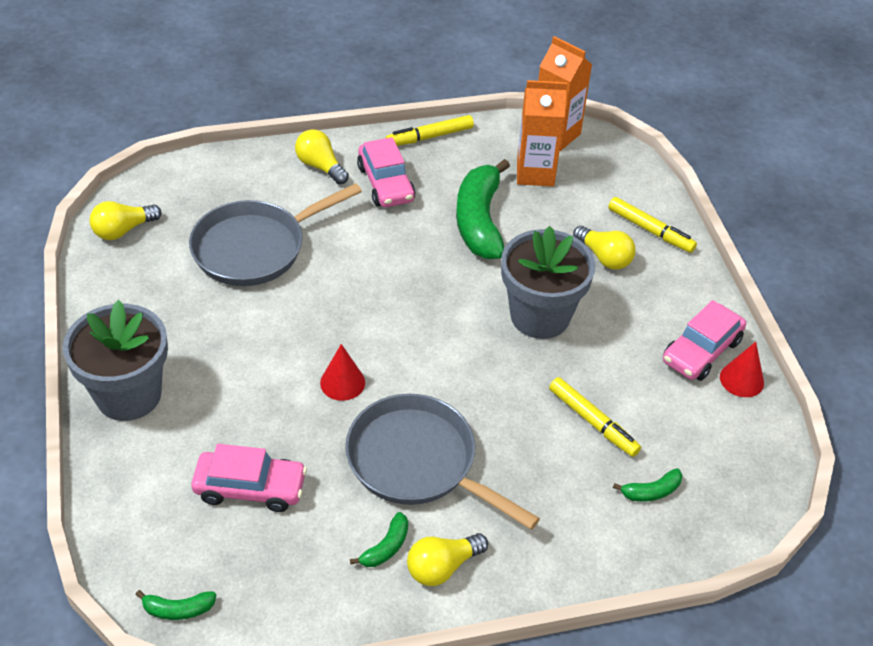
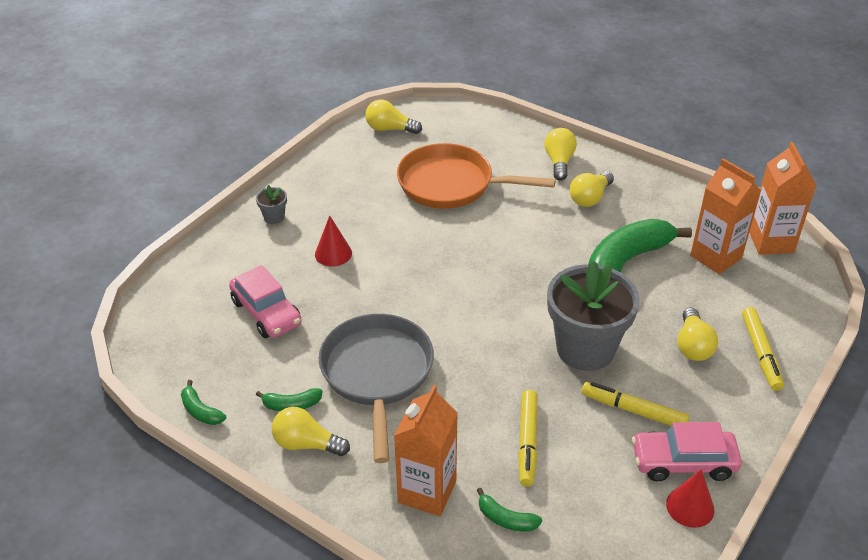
camera: 50 degrees right, 5 degrees down
grey flower pot [63,300,168,421] -> grey flower pot [256,185,287,224], size x0.40
green banana [135,590,216,620] -> green banana moved to [181,380,226,425]
grey pan [189,183,362,286] -> orange pan [397,143,556,209]
red cone [320,344,365,401] -> red cone moved to [315,215,352,267]
pink car [357,137,416,207] -> yellow light bulb [570,171,614,207]
yellow marker [386,115,474,146] -> yellow marker moved to [581,382,690,426]
none -> orange carton [394,385,458,516]

